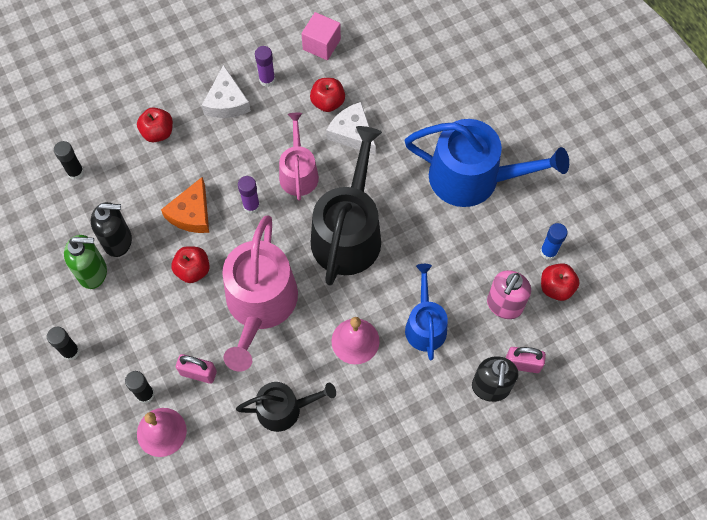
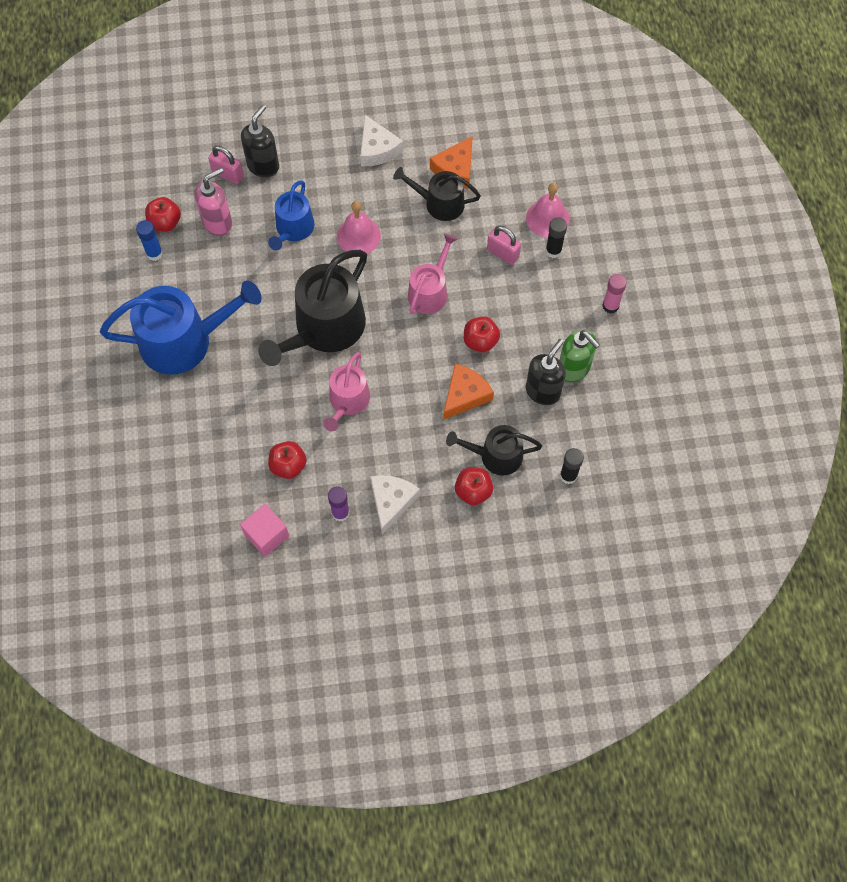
camera: 160 degrees left, 0 degrees up
black glue stick [47,327,80,360] -> pink glue stick [602,274,627,313]
green soap dispenser [64,235,107,289] -> green soap dispenser turned 150 degrees counterclockwise [560,330,600,382]
black soap dispenser [91,202,132,257] -> black soap dispenser turned 105 degrees clockwise [526,339,566,405]
pink watering can [222,216,298,372] -> pink watering can [408,234,457,314], size x0.57
purple glue stick [238,176,260,214] -> none
white cheese [326,102,376,154] -> white cheese moved to [360,115,403,166]
blue watering can [405,119,569,207] -> blue watering can turned 135 degrees clockwise [100,280,262,375]
none -> orange cheese [430,136,473,189]
none -> black watering can [446,425,542,476]

